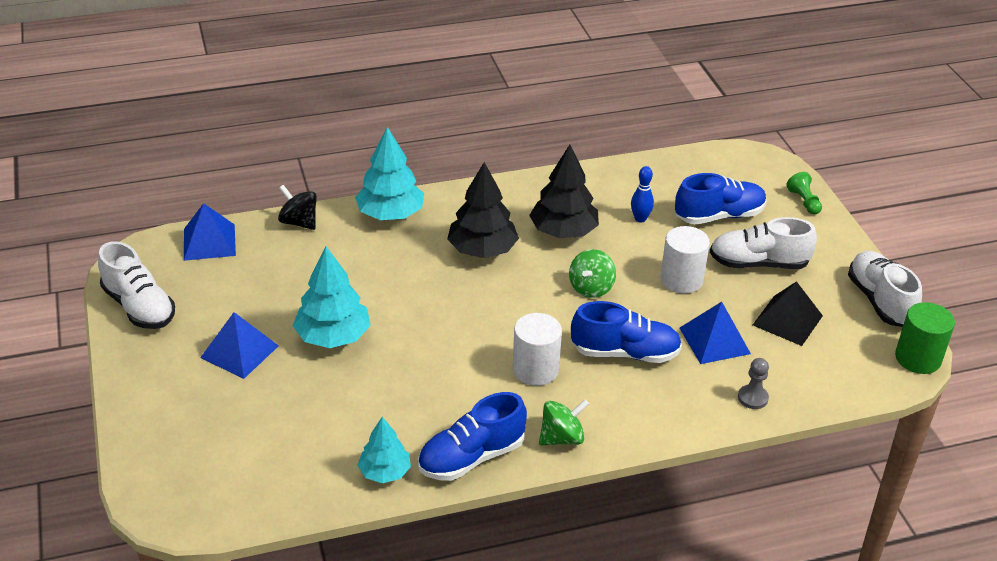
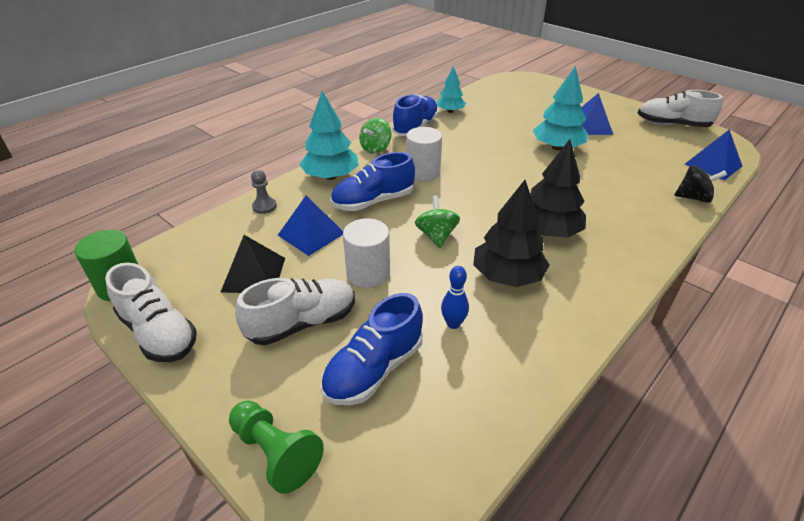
camera: 150 degrees right, 0 degrees up
turquoise tree [355,127,424,220] -> turquoise tree moved to [299,91,359,180]
green pawn [786,172,822,215] -> green pawn [229,400,324,494], size x1.53

